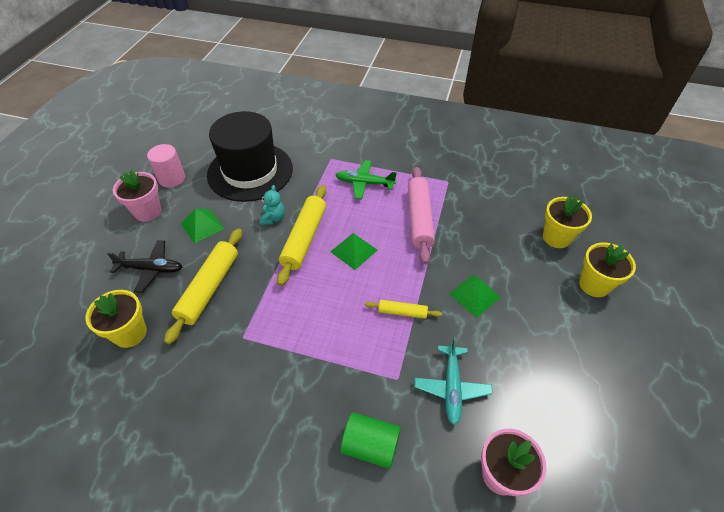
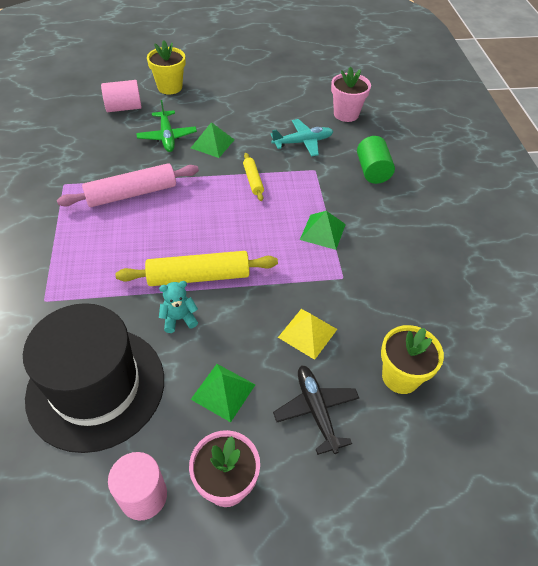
camera: 115 degrees left, 0 degrees up
yellow rolling pin [164,228,242,344] -> yellow pyramid [278,309,337,360]
green pyramid [330,233,378,270] -> green pyramid moved to [300,211,346,250]
green plane [336,160,397,199] -> green plane moved to [136,100,197,152]
yellow flower pot [543,195,592,248] -> pink cylinder [101,80,142,112]

